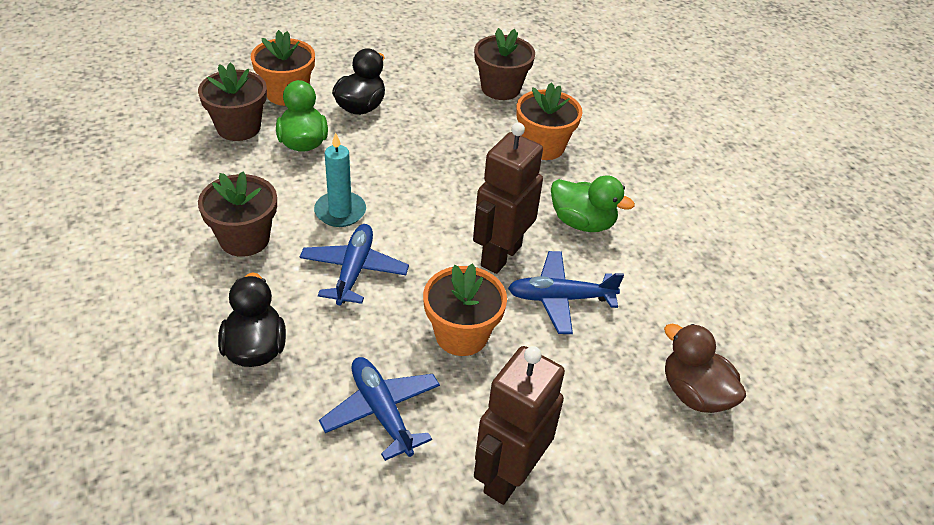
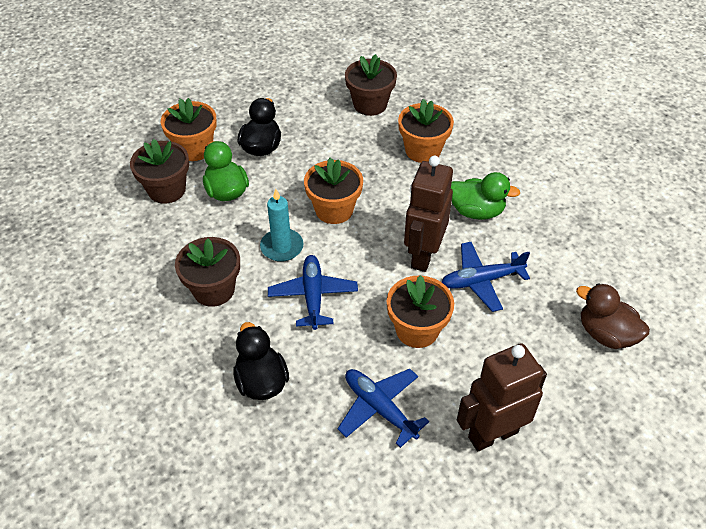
camera: 10 degrees left, 5 degrees up
brown robot [474,346,565,505] -> brown robot turned 45 degrees clockwise [457,343,547,451]
none -> orange flower pot [304,158,363,224]

